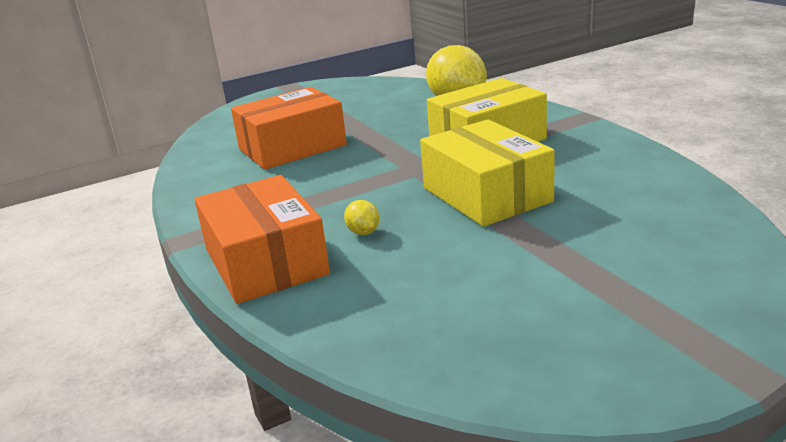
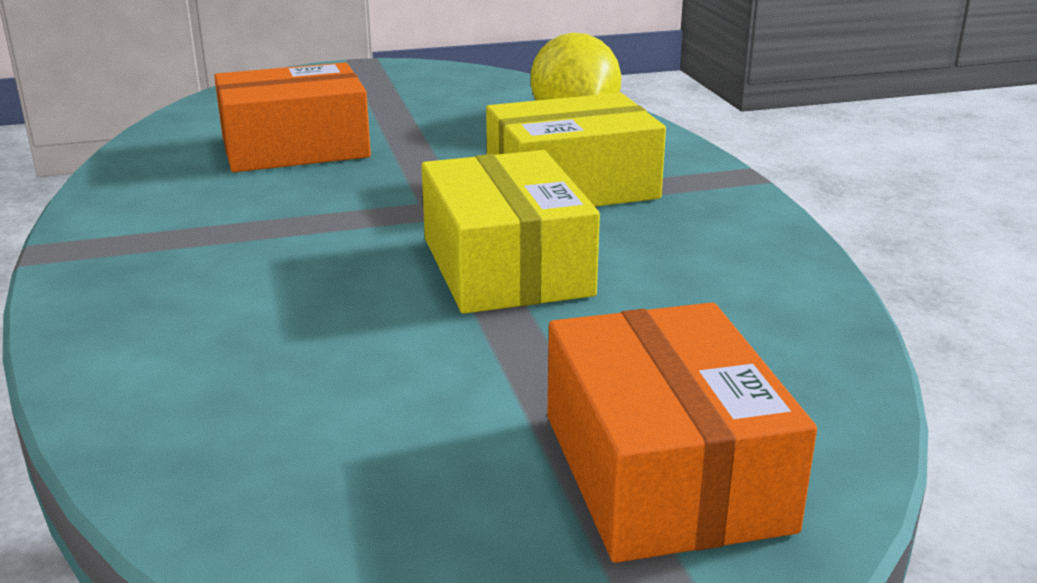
camera: 10 degrees right, 0 degrees up
orange box [194,175,330,304] -> orange box moved to [547,302,817,563]
yellow lemon [344,200,380,235] -> none

